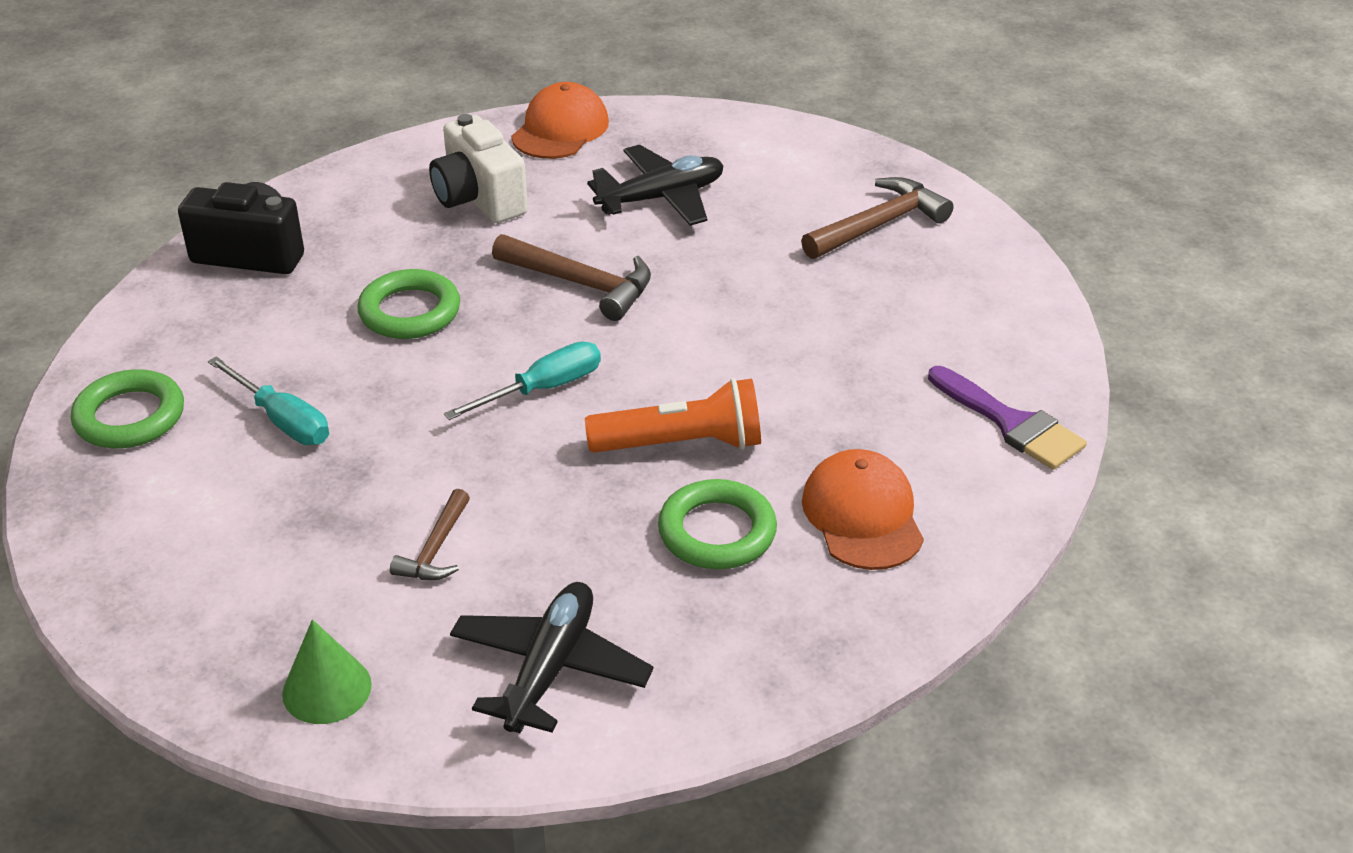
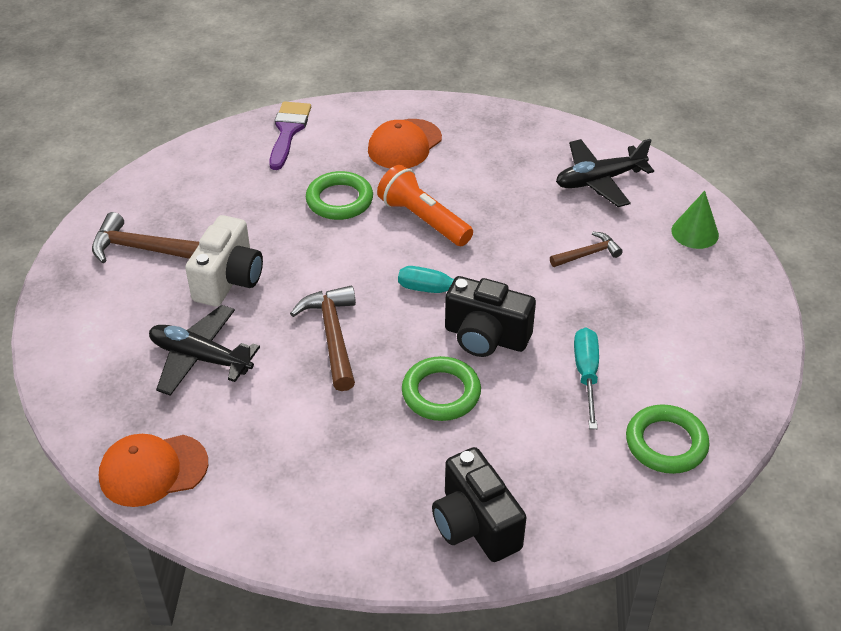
camera: 130 degrees left, 5 degrees up
white camera [429,114,528,223] -> white camera moved to [185,215,263,307]
green ring [658,479,777,569] -> green ring moved to [306,171,373,220]
none -> black camera [445,276,536,357]

